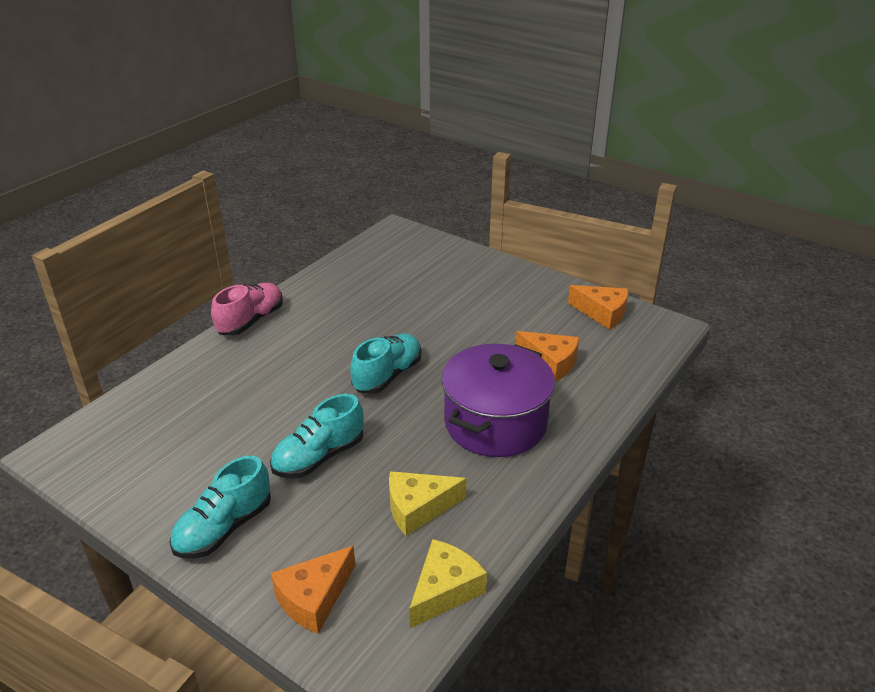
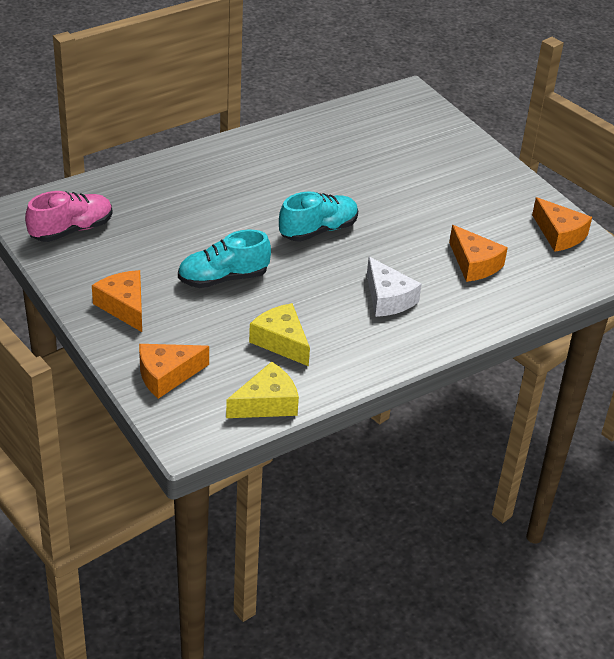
camera: 20 degrees right, 5 degrees up
turquoise shoe [169,456,271,558] -> orange cheese [92,270,142,332]
pink shoe [211,283,283,335] -> pink shoe moved to [25,191,113,242]
yellow cheese [389,471,467,536] -> yellow cheese turned 45 degrees clockwise [249,303,310,366]
purple pot [441,344,555,457] -> white cheese [367,257,422,317]

